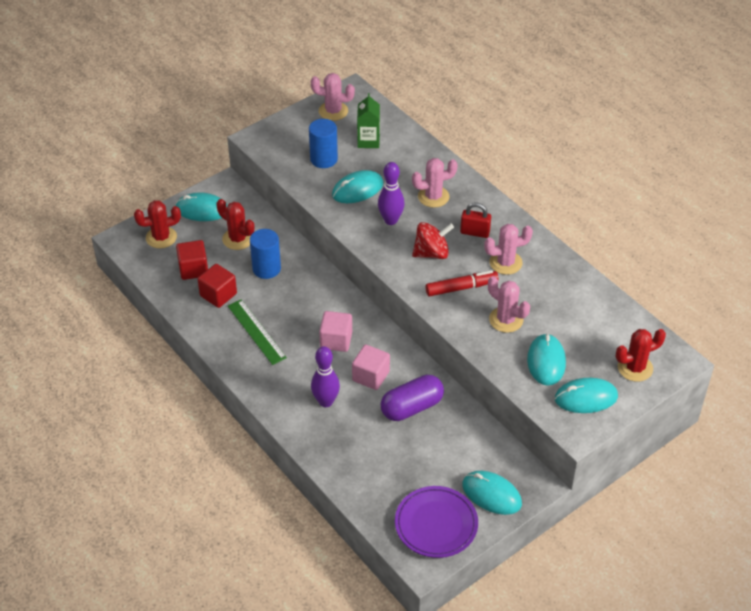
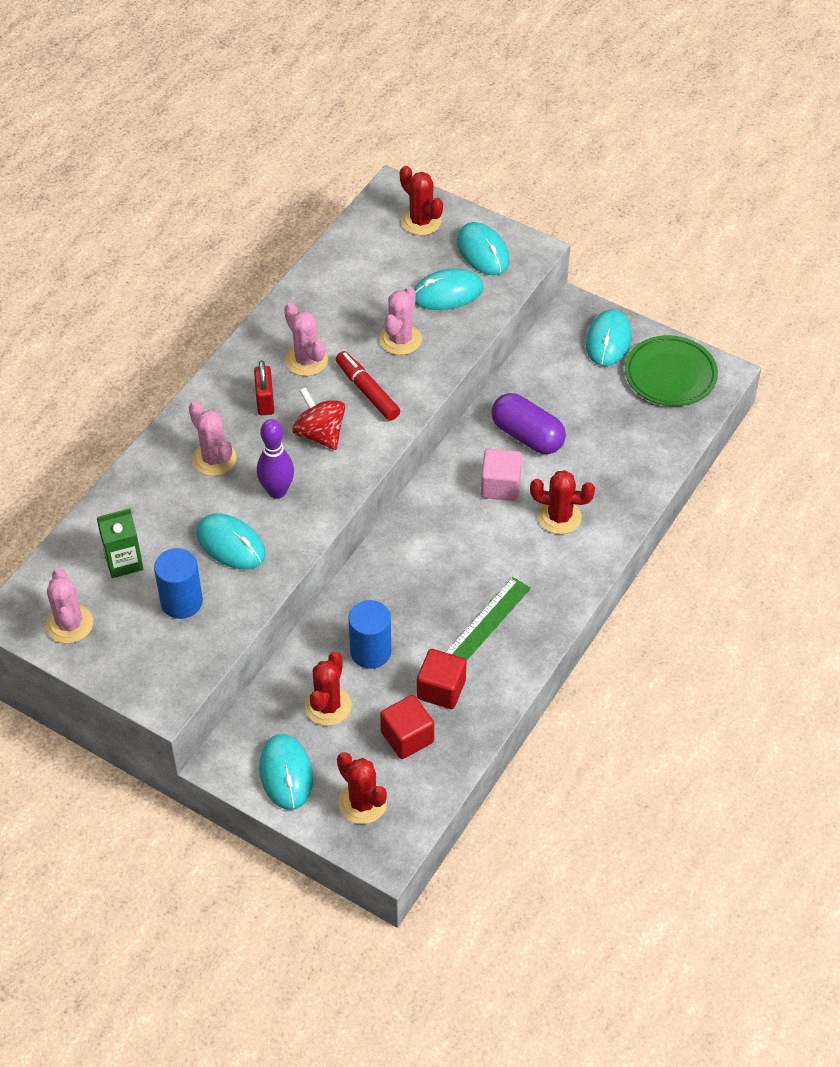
camera: 110 degrees left, 5 degrees up
purple bowling pin [311,346,340,407] -> red cactus [530,470,595,534]
pink cube [319,311,352,352] -> none
purple plate [395,486,478,558] -> green plate [625,335,718,406]

